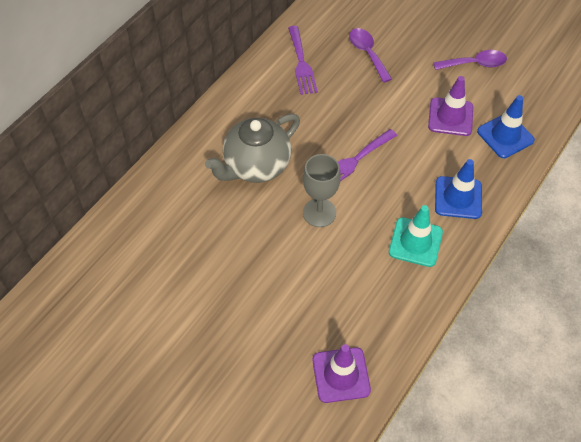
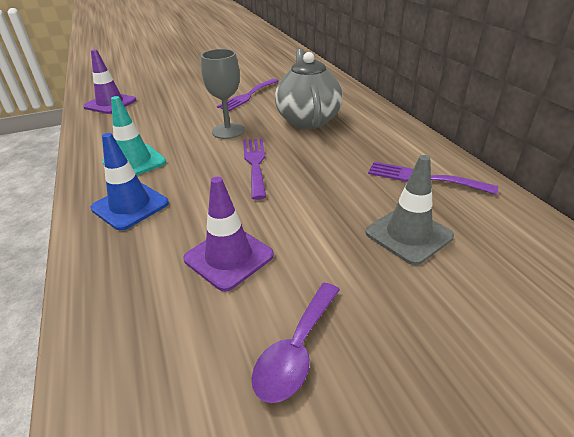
camera: 125 degrees right, 20 degrees down
purple spoon [349,28,392,83] -> grey traffic cone [365,155,454,265]
blue traffic cone [477,95,535,158] -> none
none -> purple fork [217,79,278,111]

